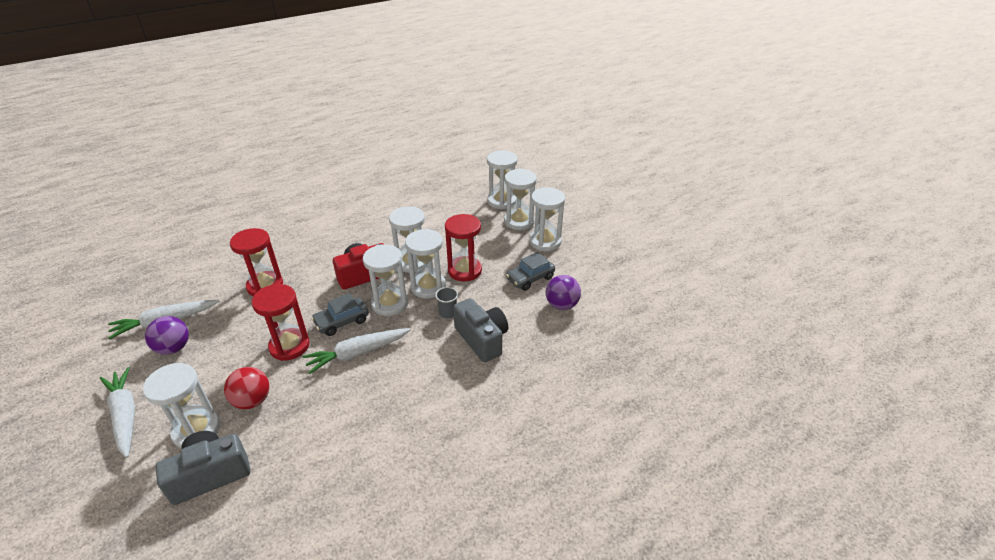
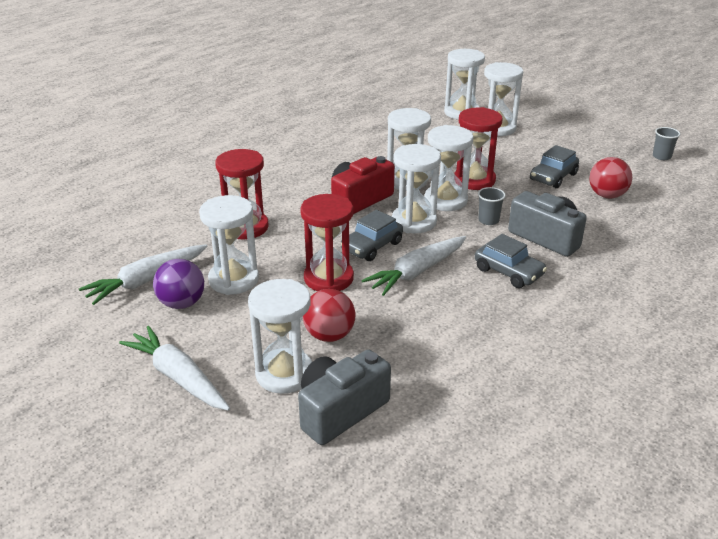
camera: 15 degrees left, 5 degrees down
white hourglass [529,187,565,251] -> white hourglass moved to [199,195,259,295]
purple ball [546,275,581,310] -> red ball [589,157,632,198]
none -> grey car [475,234,547,288]
none -> grey cup [653,127,680,160]

